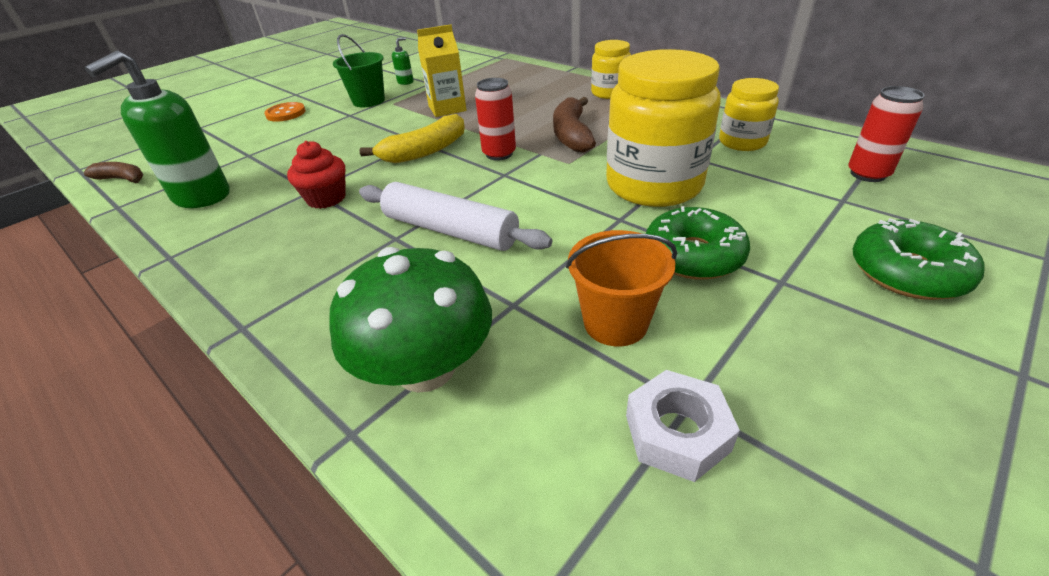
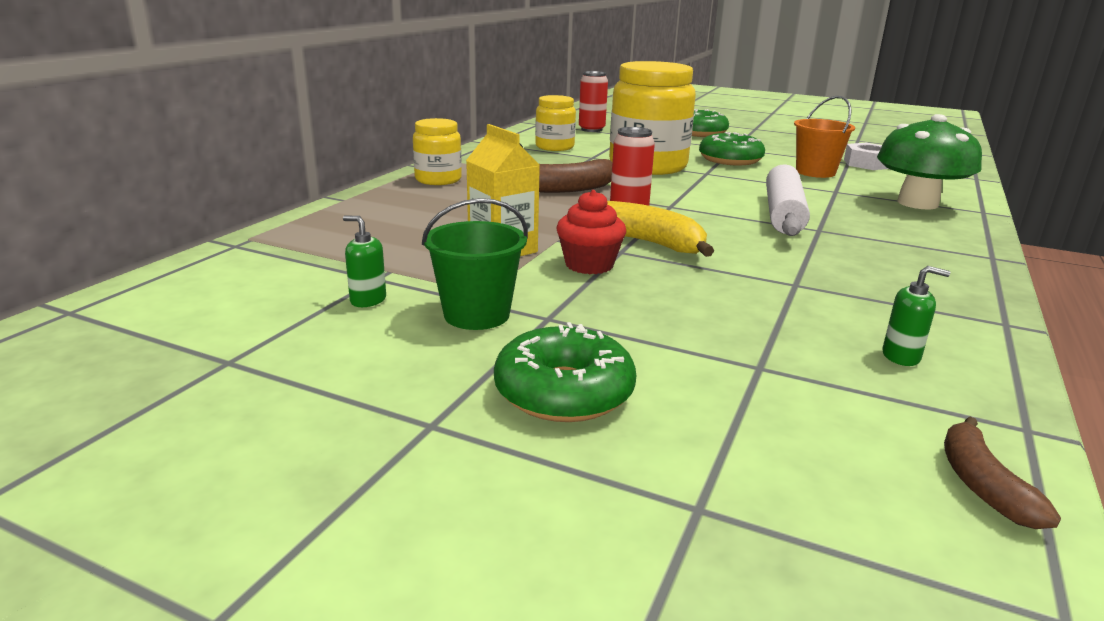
camera: 110 degrees left, 15 degrees down
green soap dispenser [84,50,230,208] -> green soap dispenser [882,266,950,366], size x0.43
orange button [264,102,305,122] -> green donut [494,322,636,422]
red cupcake [287,141,346,209] -> red cupcake moved to [556,190,626,274]

